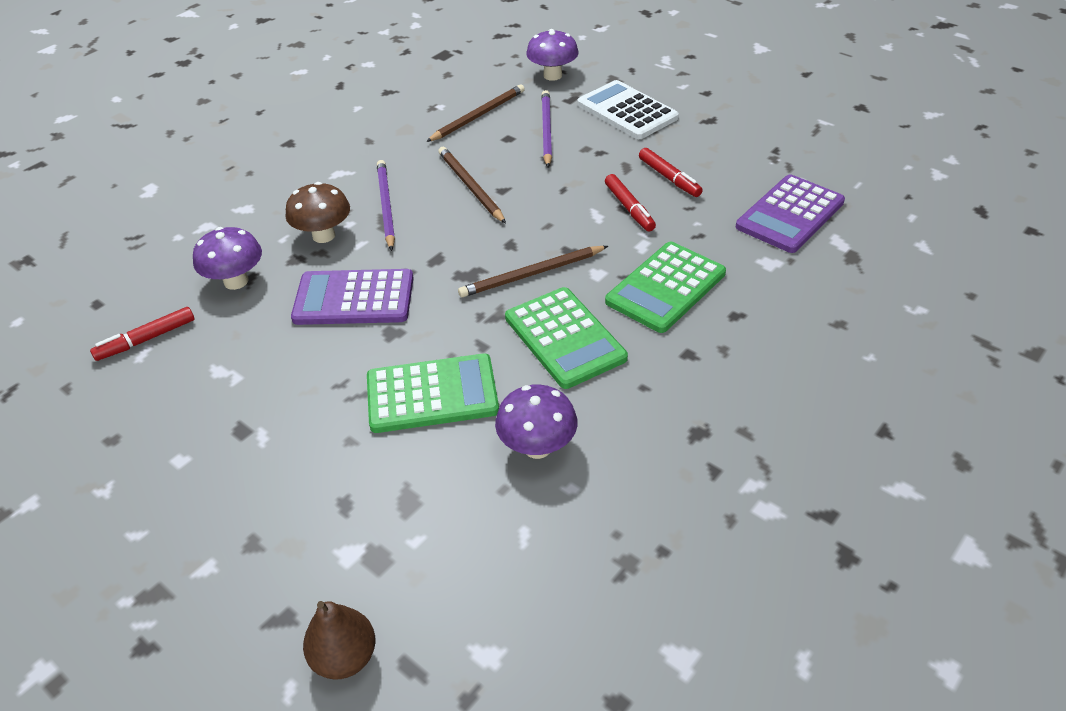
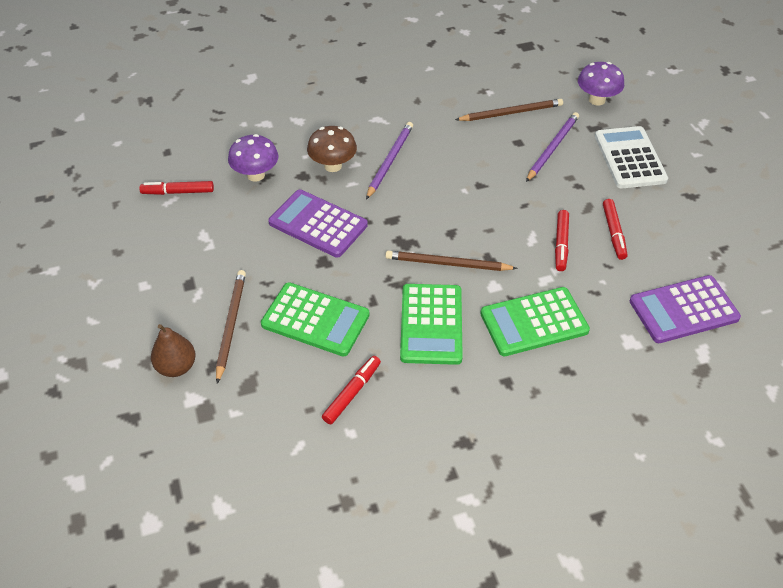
camera: 30 degrees right, 5 degrees up
brown pear [303,601,375,680] -> brown pear moved to [151,324,196,377]
brown pencil [438,147,506,224] -> brown pencil moved to [216,270,246,384]
purple mushroom [495,384,578,459] -> red marker [322,356,381,424]

